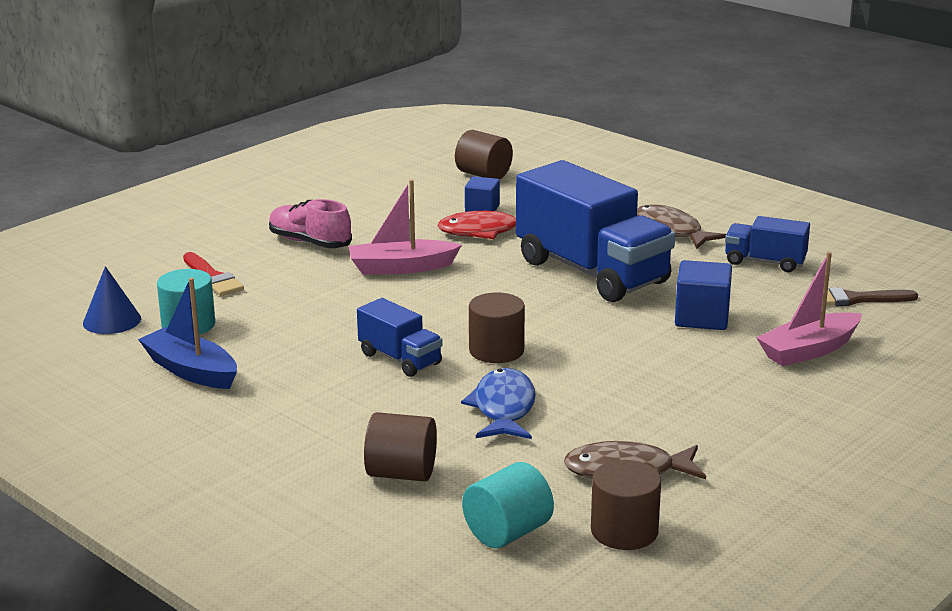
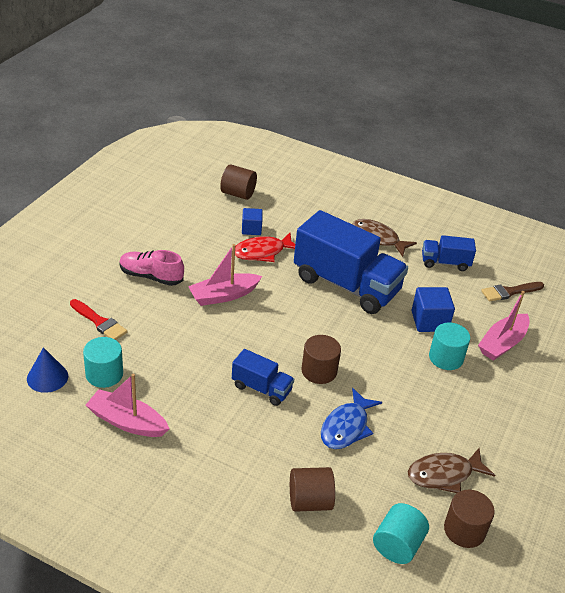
camera: 20 degrees left, 15 degrees up
blue boat [138,278,237,389] -> pink boat [86,374,169,437]
blue fish [461,368,536,439] -> blue fish turned 135 degrees counterclockwise [321,388,382,449]
none -> turquoise cylinder [429,323,470,370]

